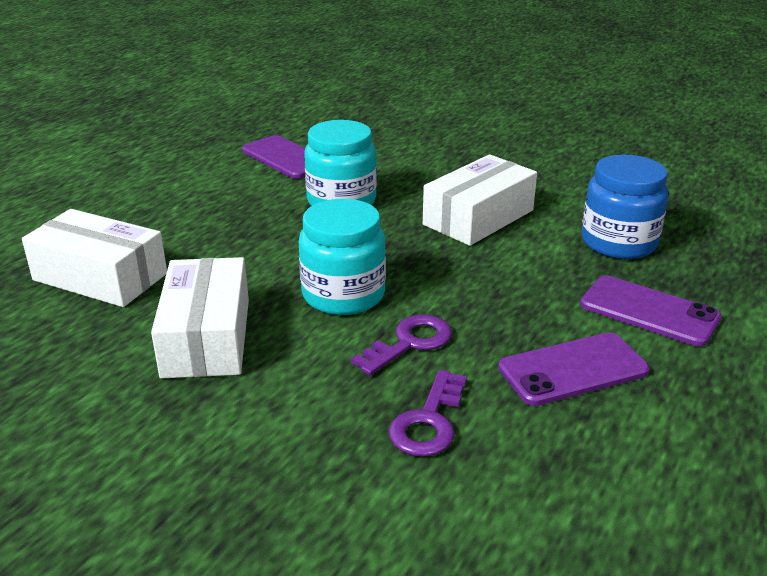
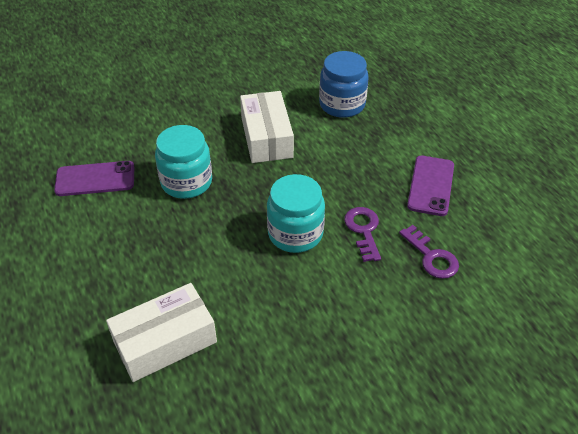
camera: 55 degrees left, 15 degrees up
white box [151,257,249,378] -> none
purple phone [580,276,721,347] -> none

